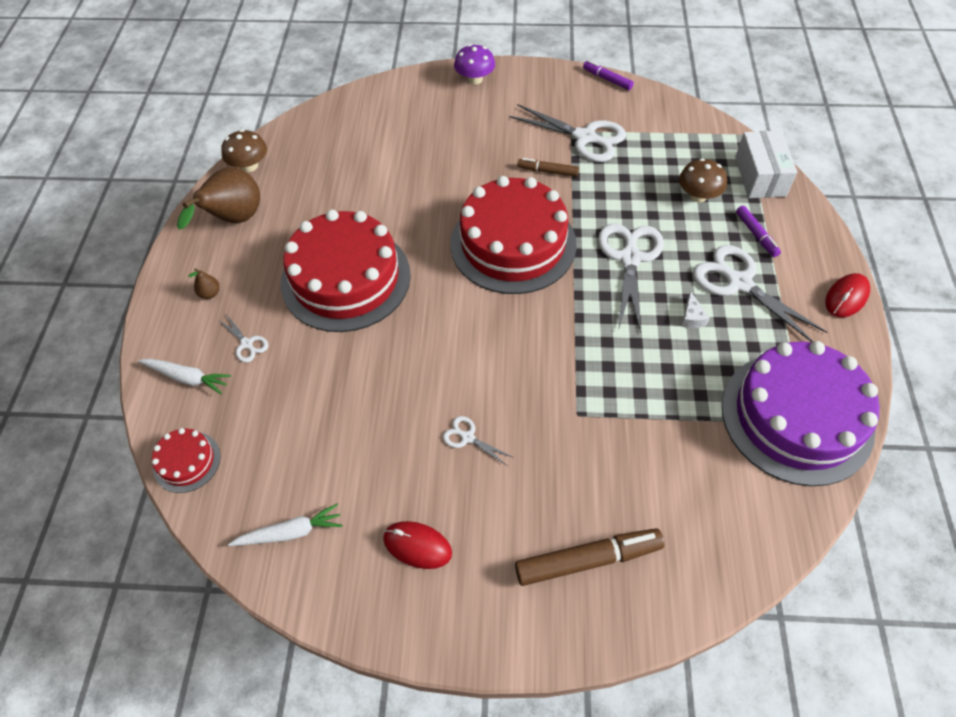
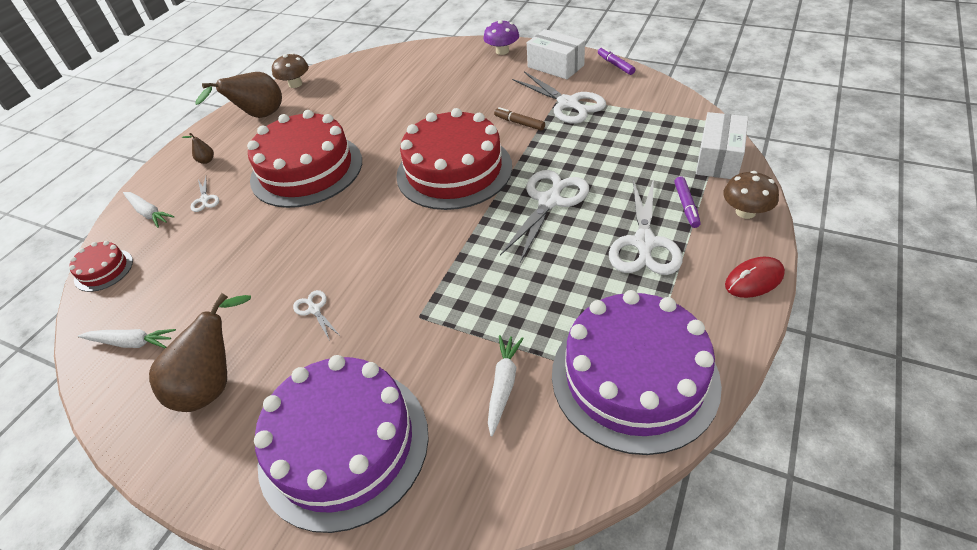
camera: 25 degrees right, 10 degrees down
red mouse [383,521,452,569] -> brown pear [149,293,251,412]
brown marker [515,528,665,586] -> purple cake [254,355,429,533]
brown mushroom [679,158,727,202] -> brown mushroom moved to [723,171,779,219]
white cheese [682,291,710,328] -> none
white scissors [693,245,827,342] -> white scissors turned 150 degrees counterclockwise [609,178,683,275]
none -> white carrot [488,335,524,437]
none -> white box [527,29,585,79]

